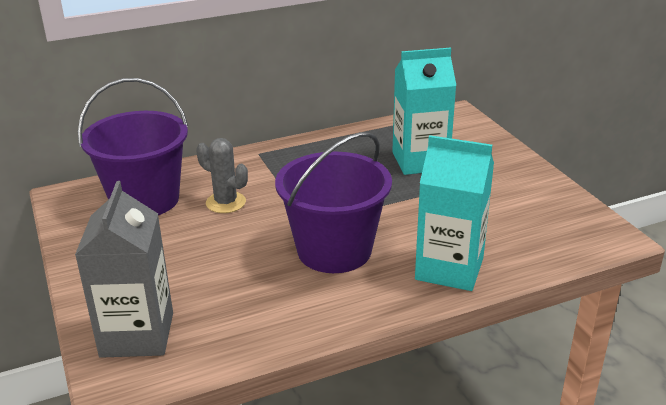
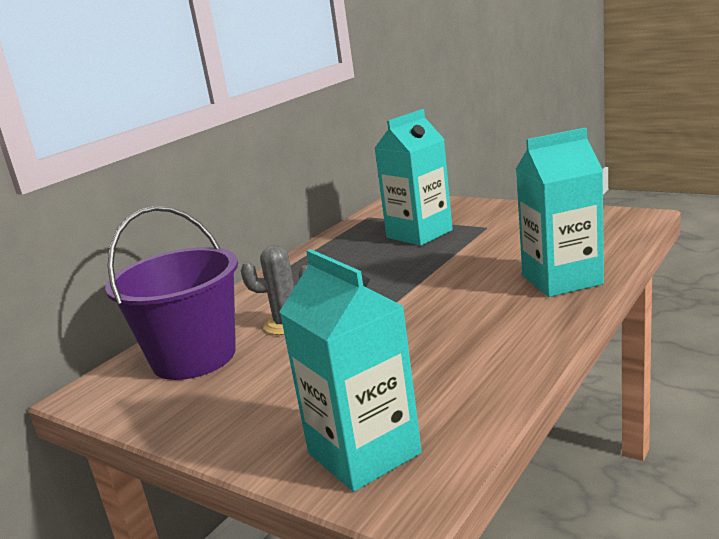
camera: 30 degrees left, 10 degrees down
grey carton [75,181,173,358] -> turquoise carton [280,249,422,492]
purple bucket [275,132,392,273] -> none

